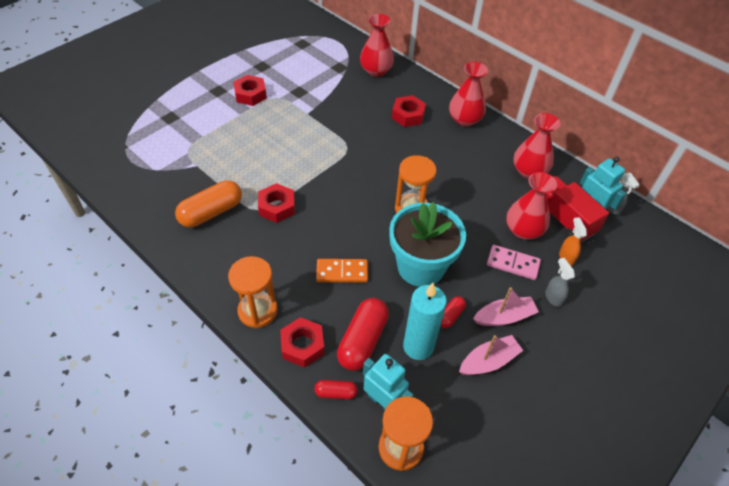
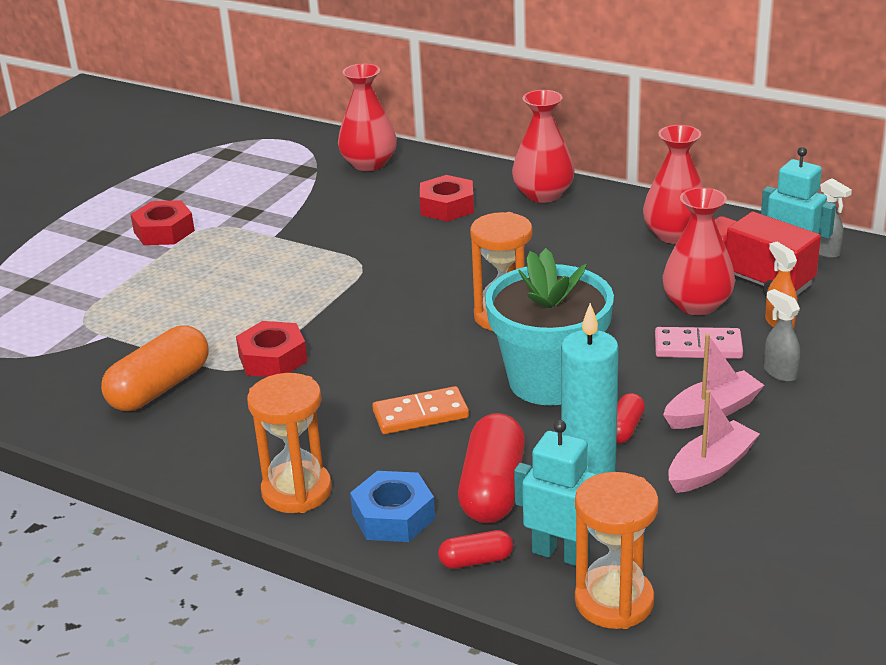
camera: 10 degrees left, 20 degrees down
red nut [280,317,325,367] -> blue nut [350,471,435,542]

